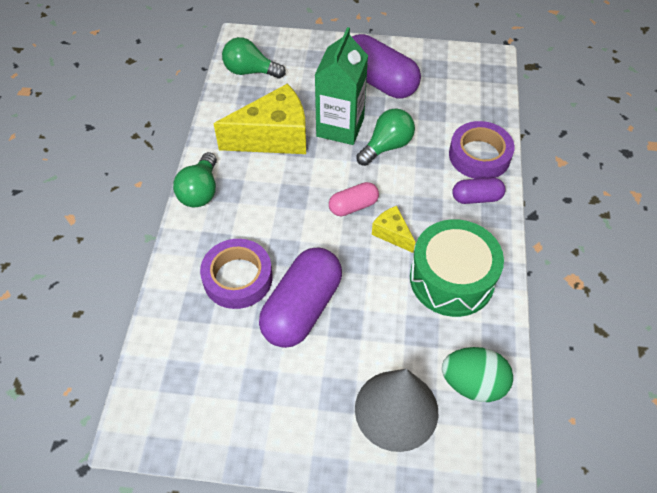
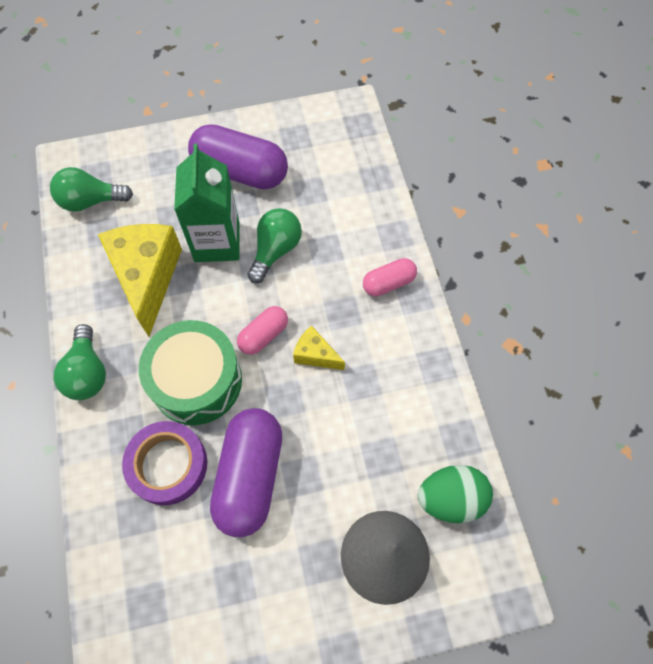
camera: 20 degrees left, 10 degrees up
yellow cheese [214,83,306,154] -> yellow cheese turned 60 degrees counterclockwise [98,224,182,337]
green drum [410,219,504,317] -> green drum moved to [139,320,242,425]
purple tape [449,121,515,179] -> none
purple capsule [452,178,506,204] -> pink capsule [363,258,417,296]

